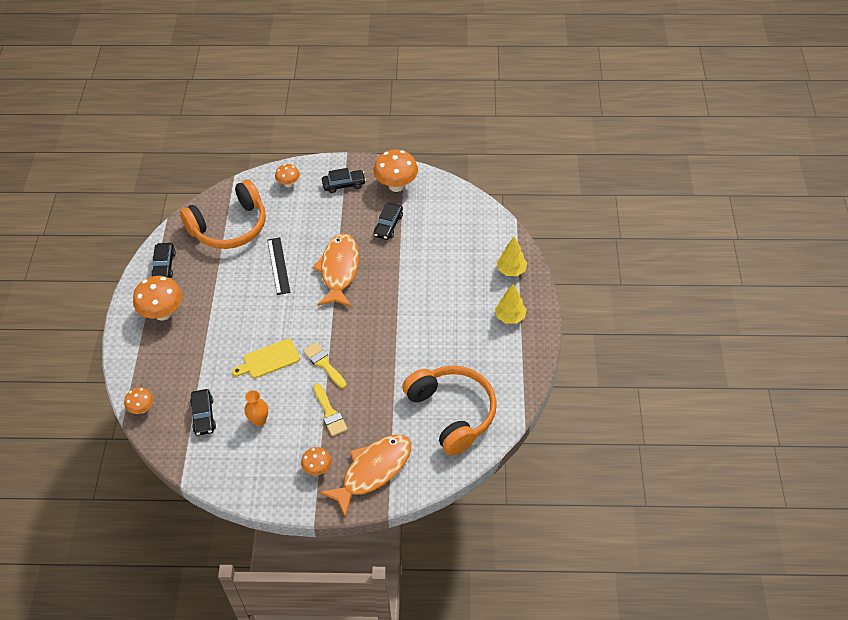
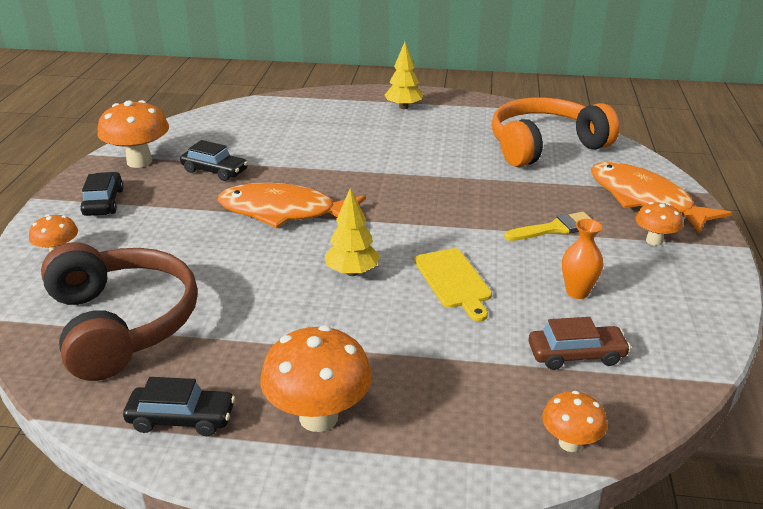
camera: 85 degrees left, 20 degrees down
orange headphones [180,180,266,249] -> brown headphones [41,242,198,381]
black car [190,389,216,436] -> brown car [529,317,631,370]
black ruler [267,237,290,295] -> none
yellow brush [303,342,347,388] -> none
yellow tree [497,236,527,276] -> yellow tree moved to [324,188,380,276]

